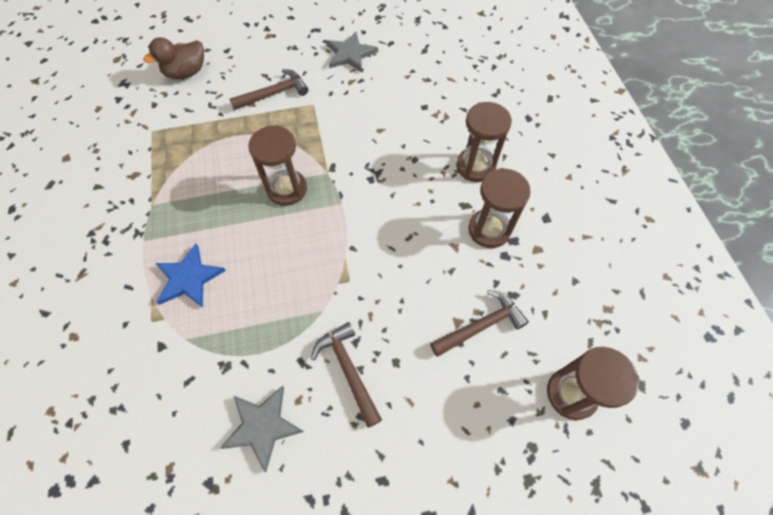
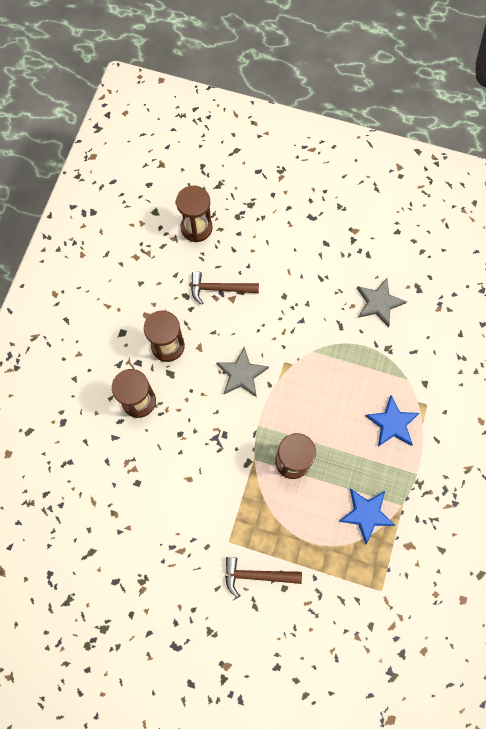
camera: 150 degrees left, 10 degrees up
brown duck [143,37,204,80] -> none
brown hammer [311,322,382,428] -> none
grey star [326,32,378,73] -> grey star moved to [216,347,269,397]
none -> blue star [338,488,395,544]

